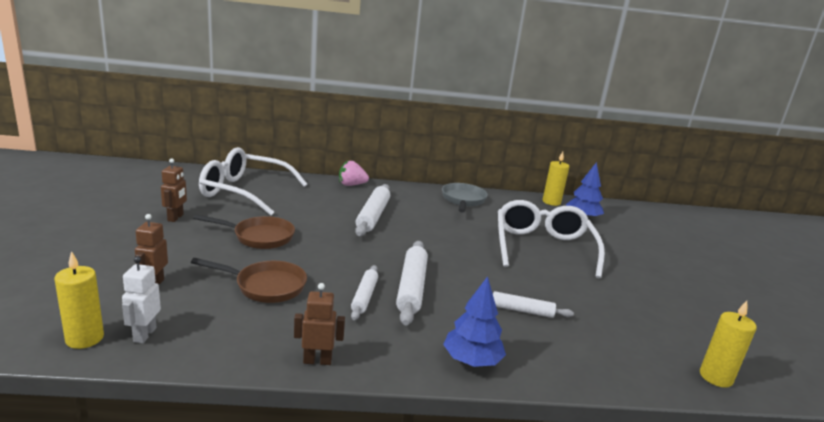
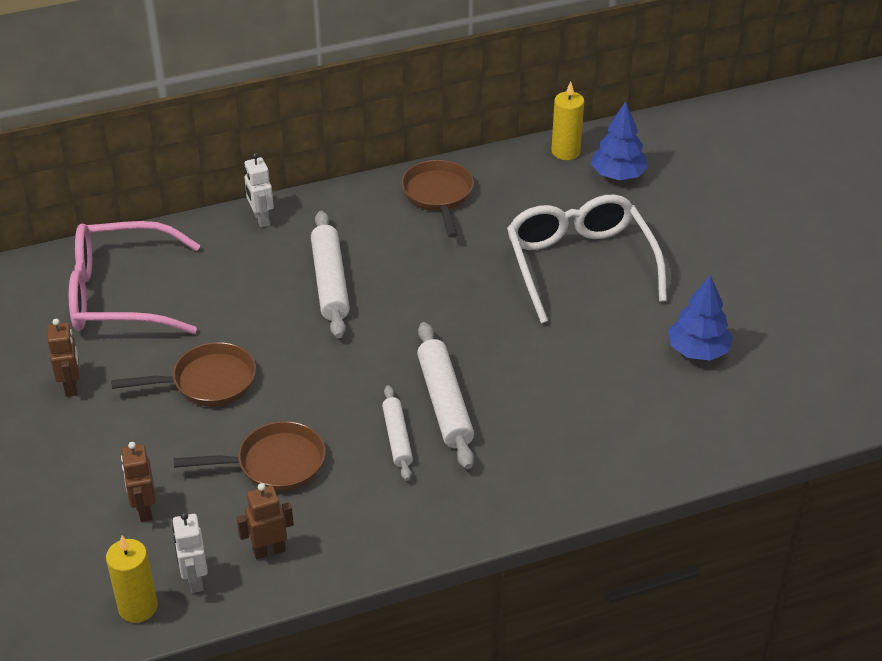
camera: 15 degrees left, 20 degrees up
white glasses [199,147,307,215] -> pink glasses [69,221,200,334]
brown robot [294,283,345,365] -> brown robot moved to [236,483,294,560]
pink strawberry [339,160,369,186] -> white robot [244,153,274,227]
grey pan [442,183,488,213] -> brown pan [401,160,474,238]
blue tree [443,276,506,367] -> blue tree moved to [668,275,733,360]
white rolling pin [493,291,574,318] -> none
yellow candle [700,301,757,388] -> none

